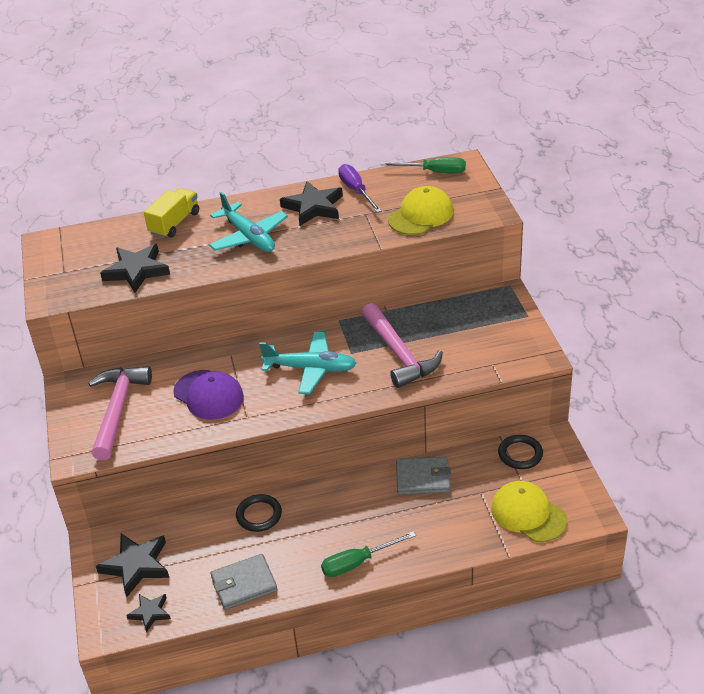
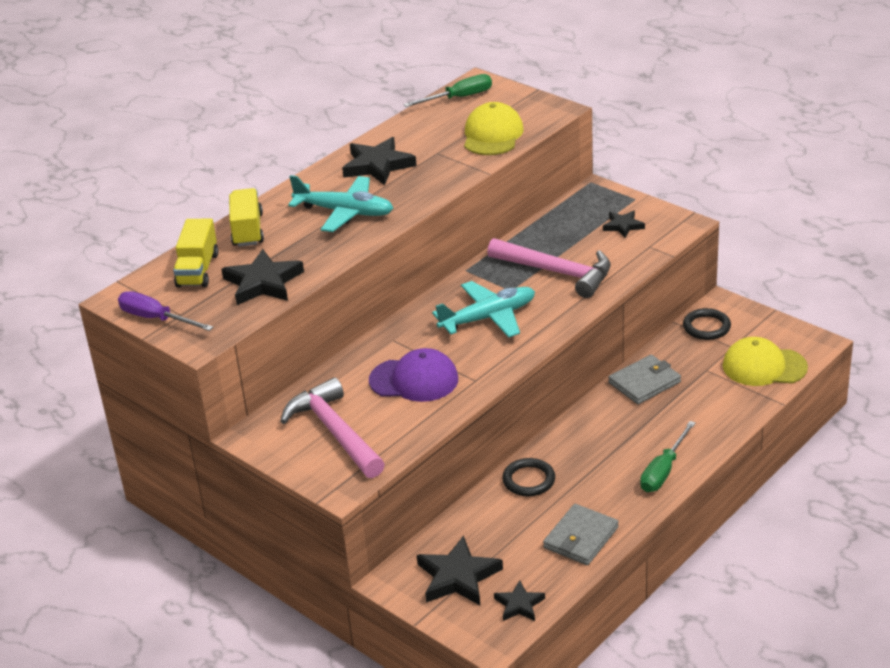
camera: 35 degrees left, 5 degrees down
purple screwdriver [338,164,382,212] -> purple screwdriver moved to [118,291,213,331]
none -> yellow truck [173,218,218,287]
none -> black star [603,211,645,238]

